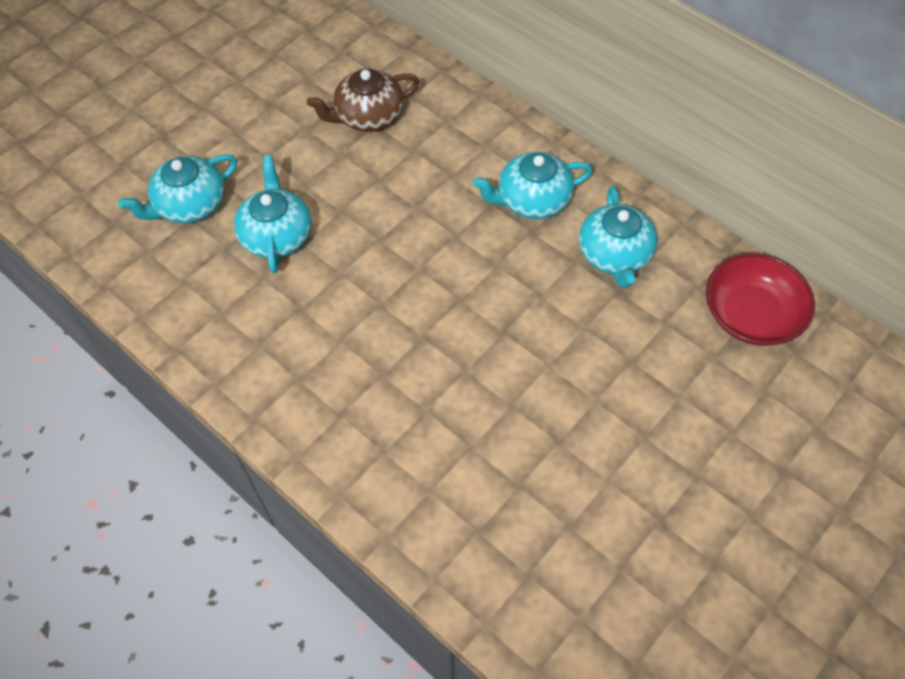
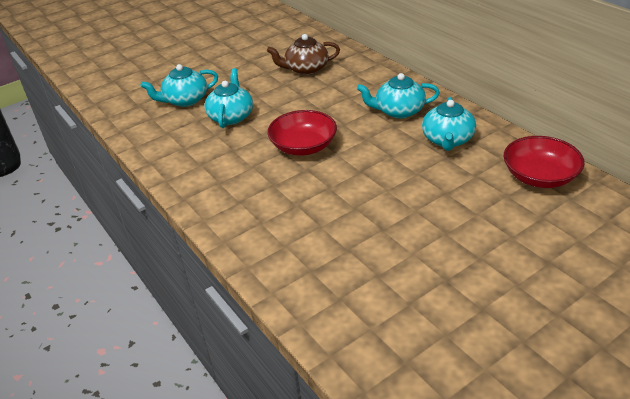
camera: 15 degrees right, 20 degrees down
none -> red bowl [267,110,337,156]

